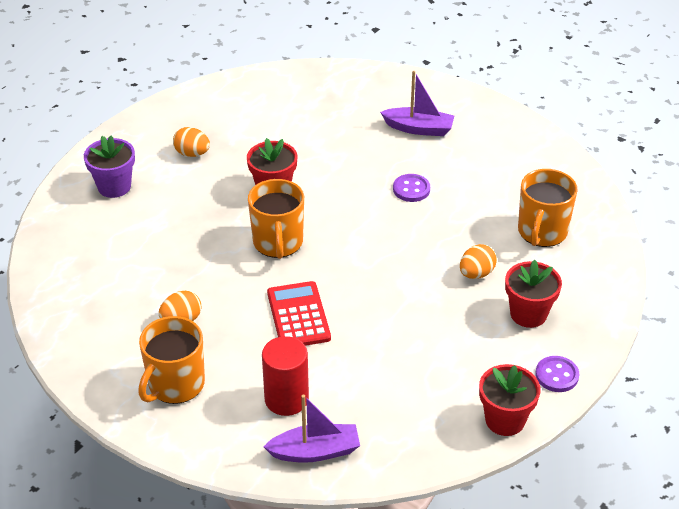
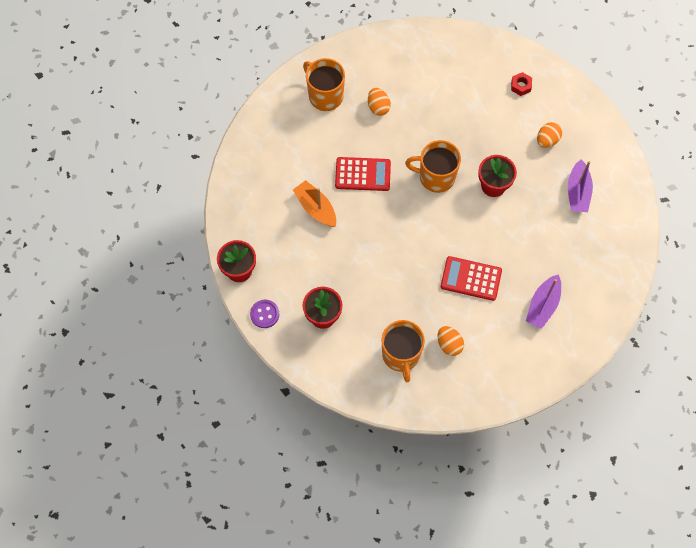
camera: 105 degrees right, 25 degrees up
purple flower pot [84,136,135,198] -> red nut [511,72,532,96]
red cylinder [262,336,309,416] -> none
purple boat [264,394,360,463] -> purple boat moved to [568,160,593,212]
purple button [393,174,430,202] -> red calculator [440,256,502,301]
orange egg [460,244,497,279] -> orange egg moved to [438,326,464,356]
orange mug [518,169,578,247] -> orange mug turned 135 degrees counterclockwise [381,320,425,382]
none -> orange boat [293,180,336,227]

